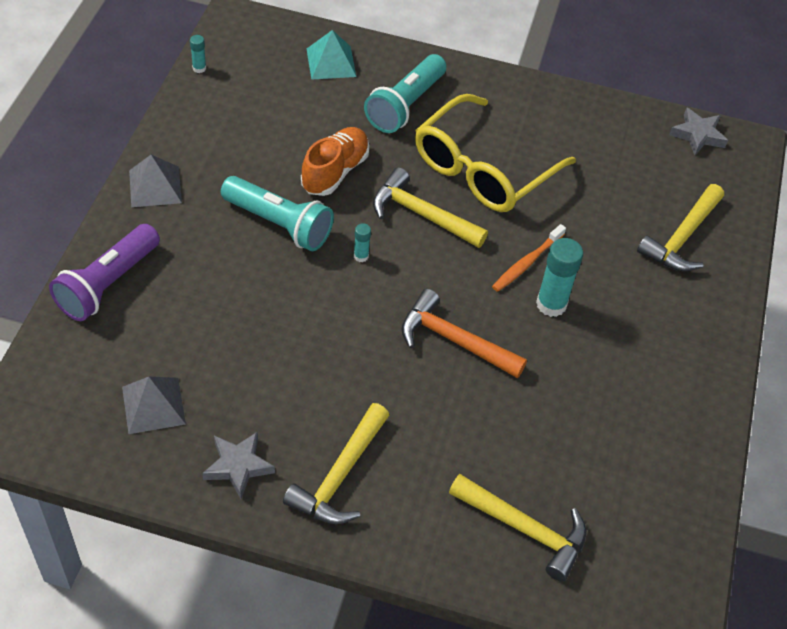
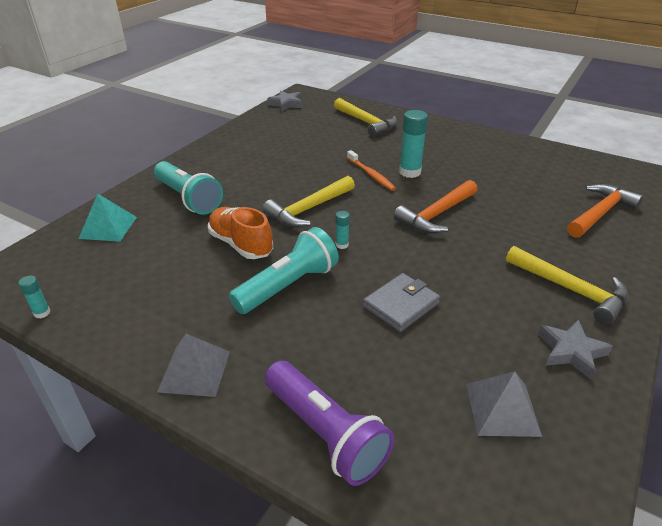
camera: 70 degrees left, 15 degrees down
yellow glasses [415,94,576,212] -> none
yellow hammer [449,474,587,582] -> orange hammer [567,184,644,238]
none -> grey wallet [363,273,440,332]

